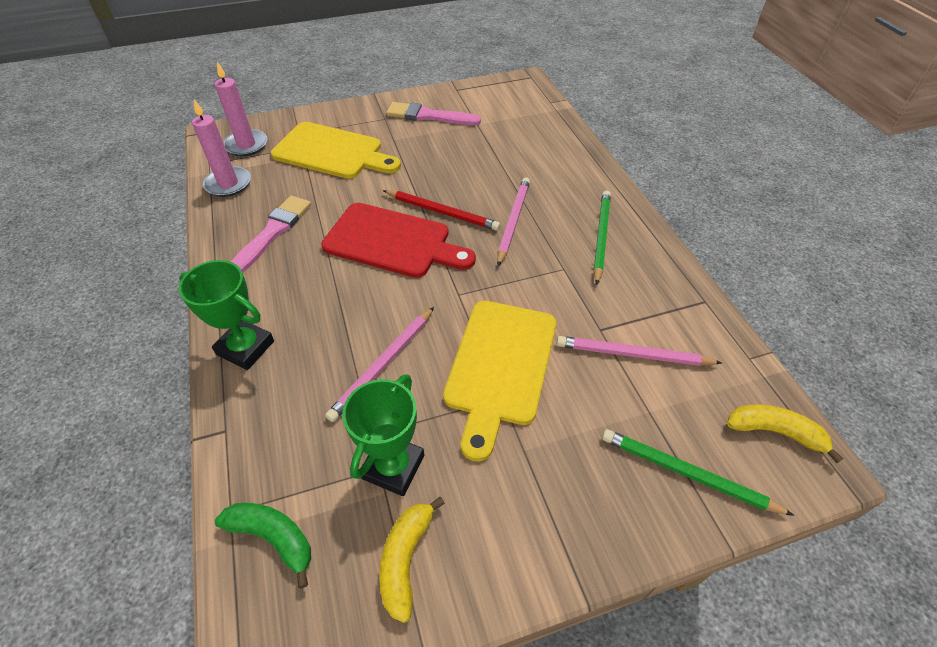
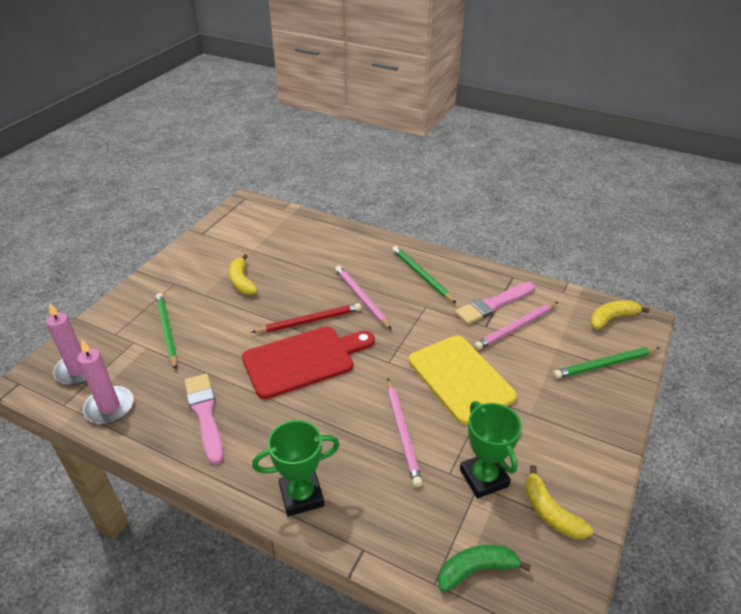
camera: 45 degrees left, 10 degrees down
yellow cutting board [271,122,401,179] -> green pencil [156,293,177,370]
pink brush [386,102,481,125] -> pink brush moved to [455,282,535,325]
none -> yellow banana [229,254,258,295]

